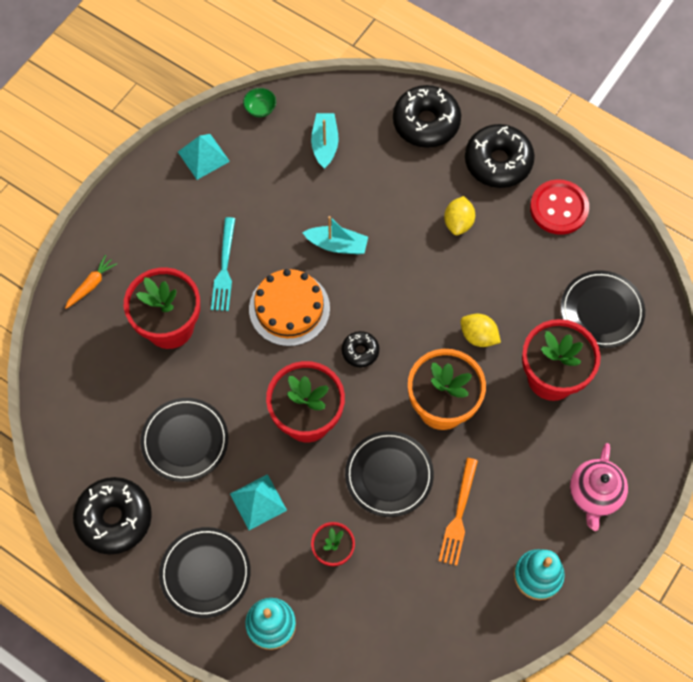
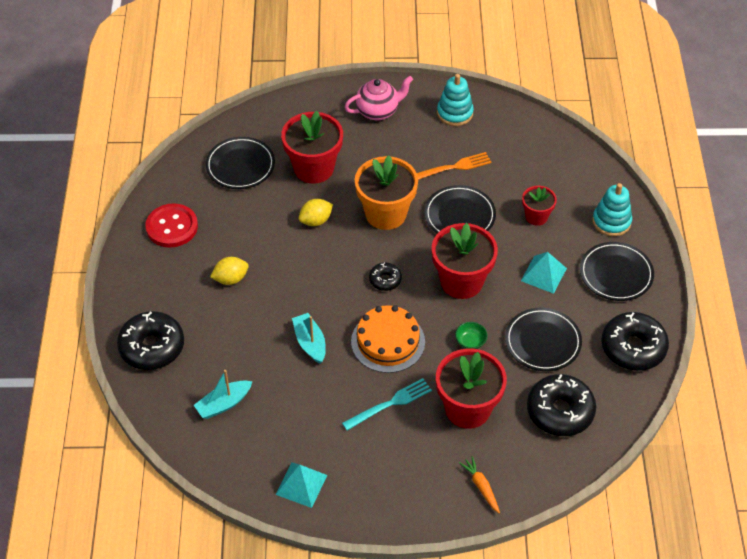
camera: 125 degrees left, 15 degrees down
orange carrot [65,255,117,309] -> orange carrot turned 60 degrees clockwise [459,456,500,513]
green bowl [243,88,276,117] -> green bowl moved to [455,322,488,349]
yellow lemon [460,314,501,347] -> yellow lemon turned 60 degrees clockwise [299,199,333,226]
black donut [465,124,535,188] -> black donut moved to [527,374,596,436]

